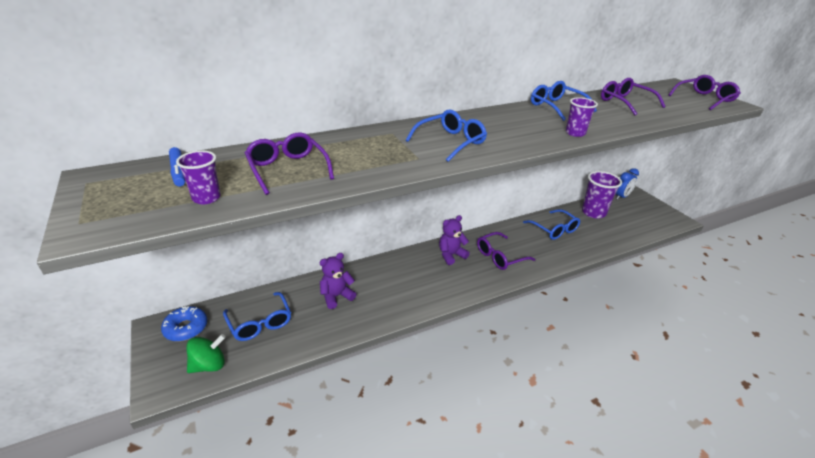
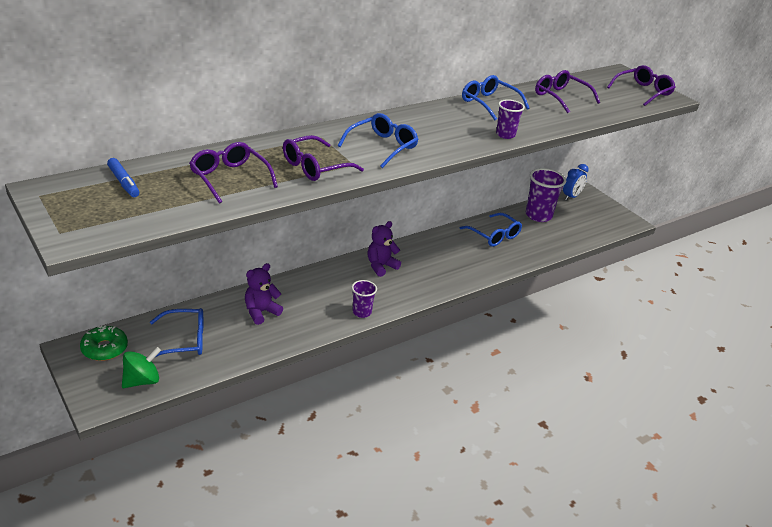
camera: 10 degrees left, 0 degrees up
blue donut [161,306,207,341] -> green donut [80,326,128,361]
purple cup [176,150,221,204] -> purple cup moved to [352,280,377,318]
blue glasses [223,292,291,341] -> blue glasses turned 60 degrees counterclockwise [150,308,203,357]
purple glasses [477,232,535,270] -> purple glasses moved to [283,135,364,181]

